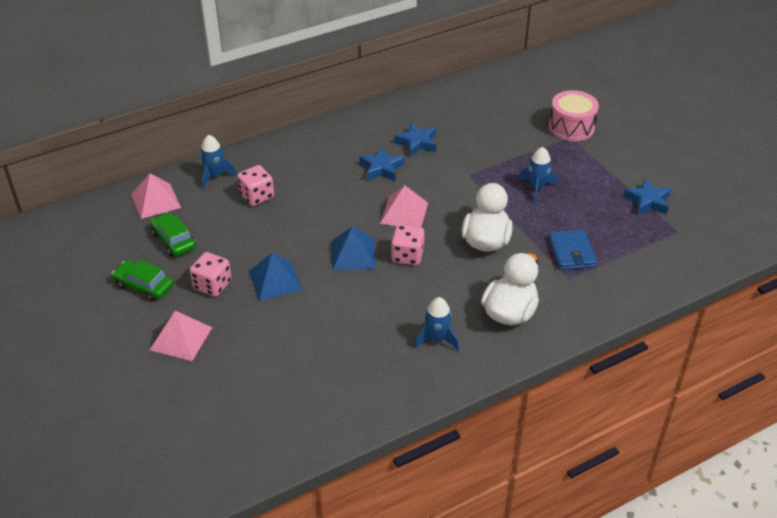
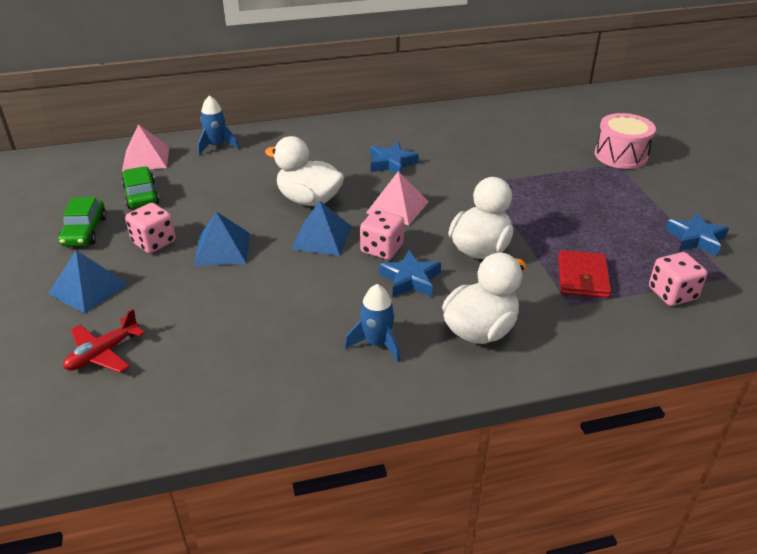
camera: 15 degrees right, 5 degrees down
green car [112,260,174,301] -> green car turned 135 degrees counterclockwise [58,197,106,246]
pink pyramid [150,311,212,361] -> blue pyramid [48,250,128,314]
pink dice [237,165,274,206] -> pink dice moved to [649,252,707,306]
blue star [394,123,436,156] -> blue star moved to [379,250,441,297]
blue rocket [519,147,557,203] -> none
blue wallet [549,229,597,270] -> red wallet [558,250,611,298]
none -> red plane [63,309,145,373]
none -> white duck [265,136,344,206]

